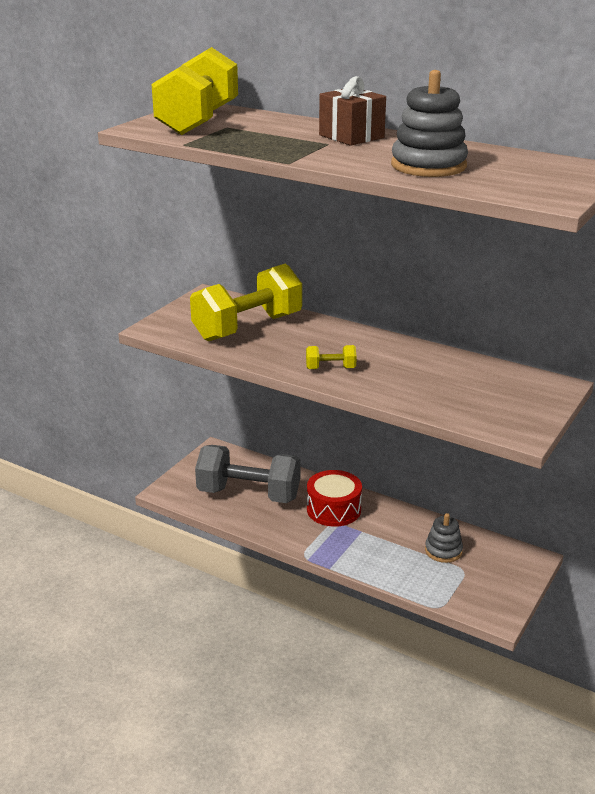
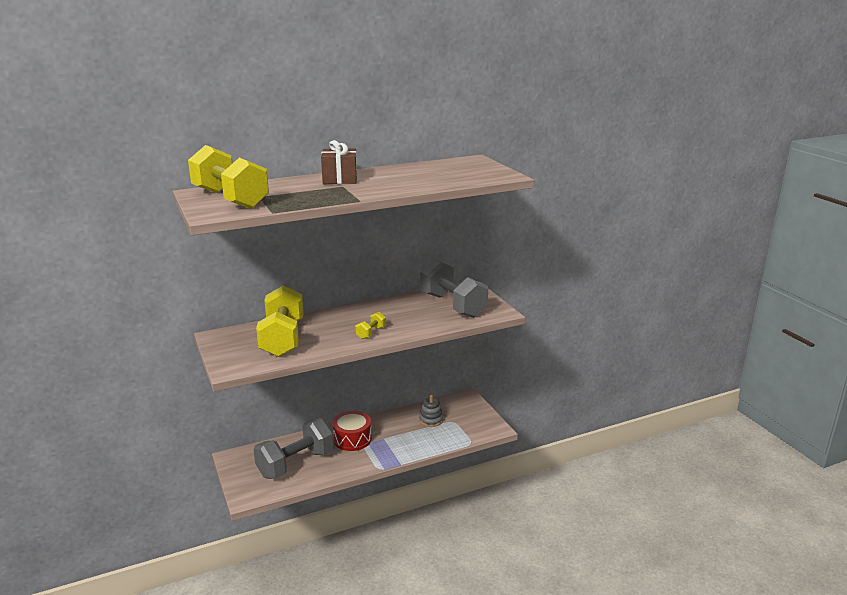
camera: 55 degrees left, 5 degrees down
grey stacking toy [391,70,468,177] -> none
none -> grey dumbbell [420,259,488,318]

